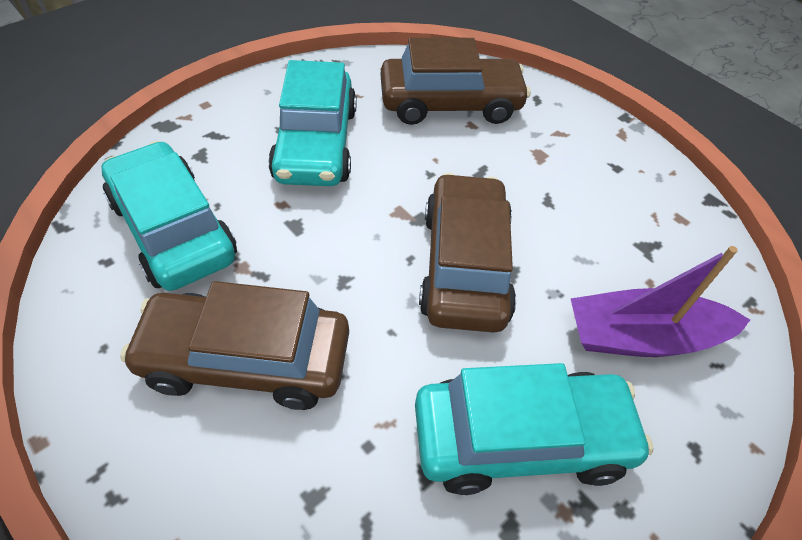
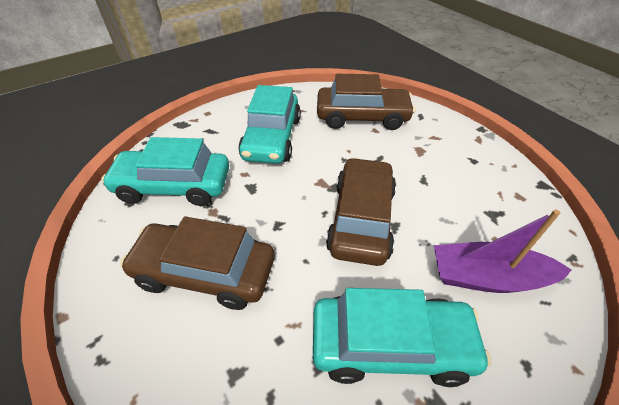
camera: 10 degrees right, 5 degrees down
turquoise car [101,141,237,291] -> turquoise car turned 60 degrees counterclockwise [101,137,229,206]

